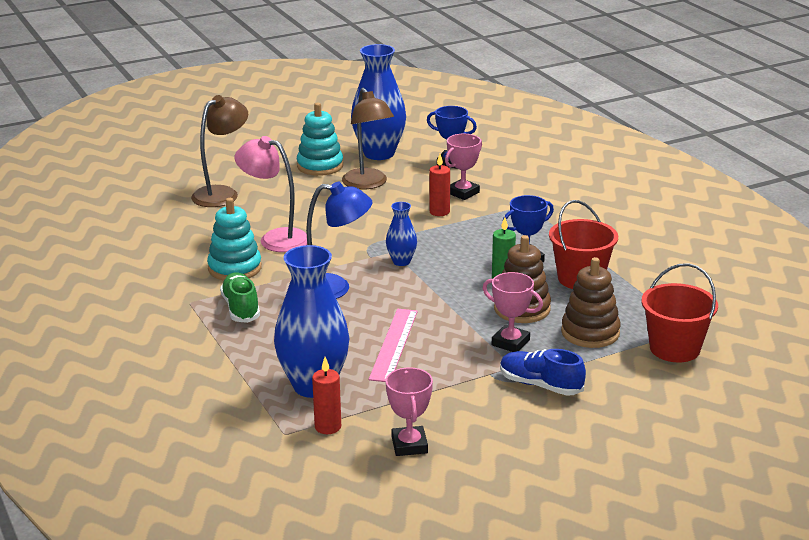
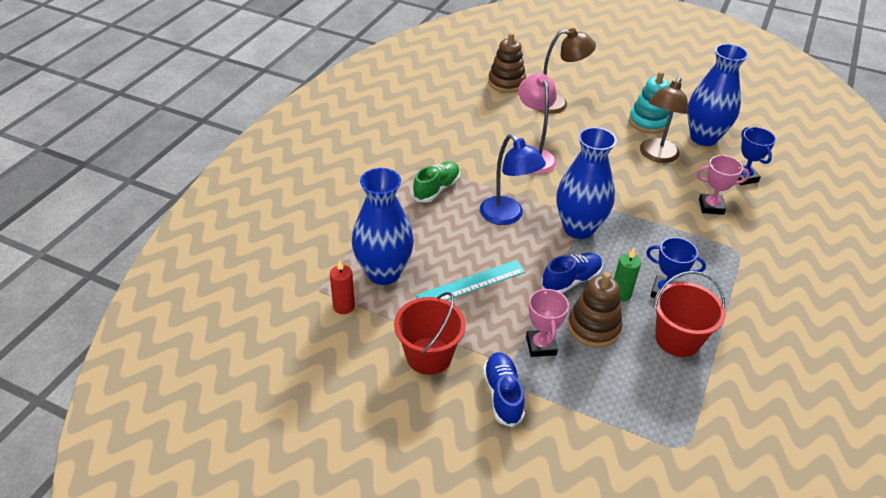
camera: 50 degrees right, 15 degrees up
turquoise stacking toy [207,198,262,281] -> none
pink ruler [369,309,418,382] -> turquoise ruler [416,260,525,300]
blue vase [386,202,417,266] -> blue vase [556,127,617,239], size x2.03
pink trophy [386,367,433,456] -> none
red candle [429,154,450,216] -> none
brown stacking toy [561,257,621,348] -> brown stacking toy moved to [488,33,526,93]
red bucket [641,263,718,362] -> red bucket moved to [394,292,466,375]
none -> blue shoe [541,253,603,293]

